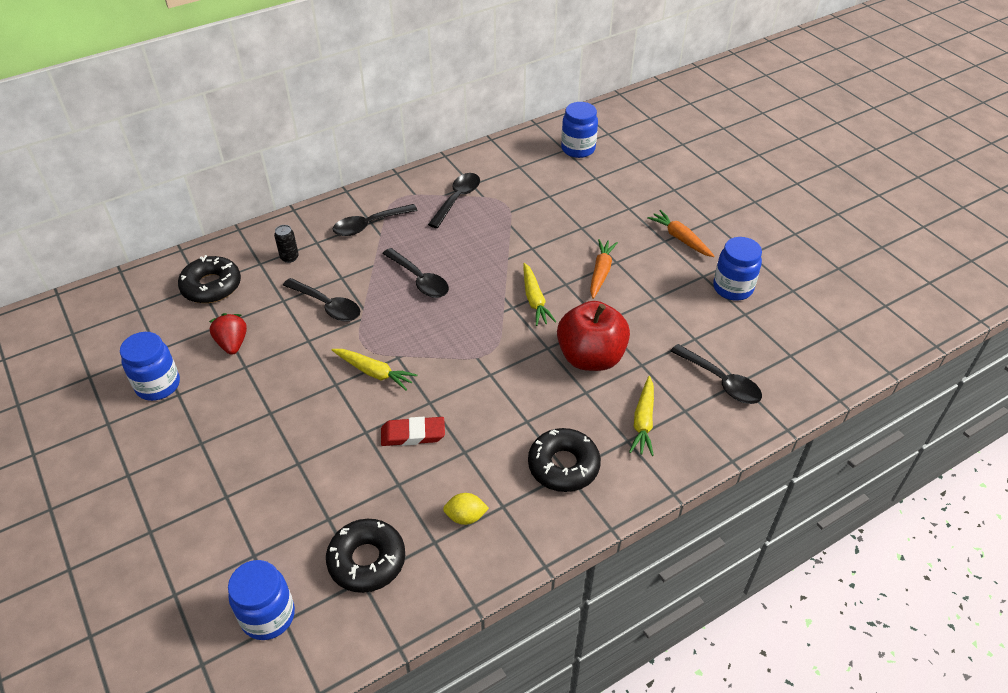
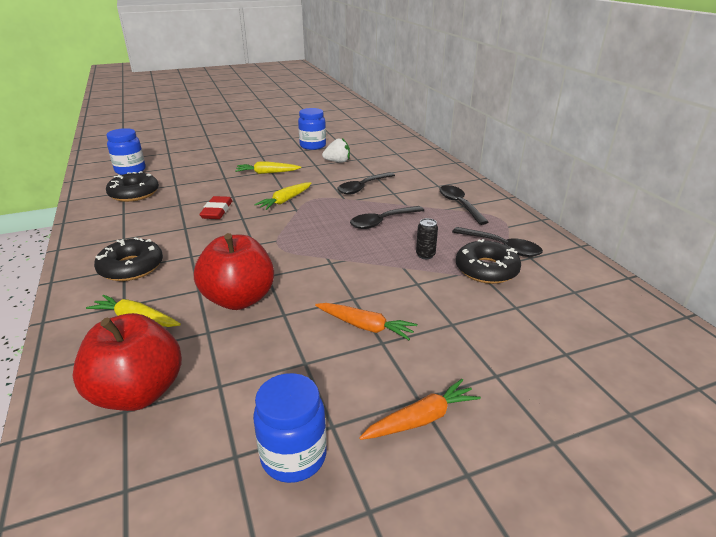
camera: 100 degrees right, 15 degrees down
black donut [178,255,241,303] -> black donut moved to [456,239,521,284]
red strawberry [209,313,247,355] -> white strawberry [322,138,350,162]
black can [274,225,299,263] -> black can moved to [416,218,438,259]
yellow lemon [443,493,489,525] -> none
yellow carrot [523,263,556,326] -> yellow carrot moved to [235,162,301,174]
blue jar [561,102,598,158] -> none
black spoon [671,344,762,404] -> red apple [72,313,182,411]

